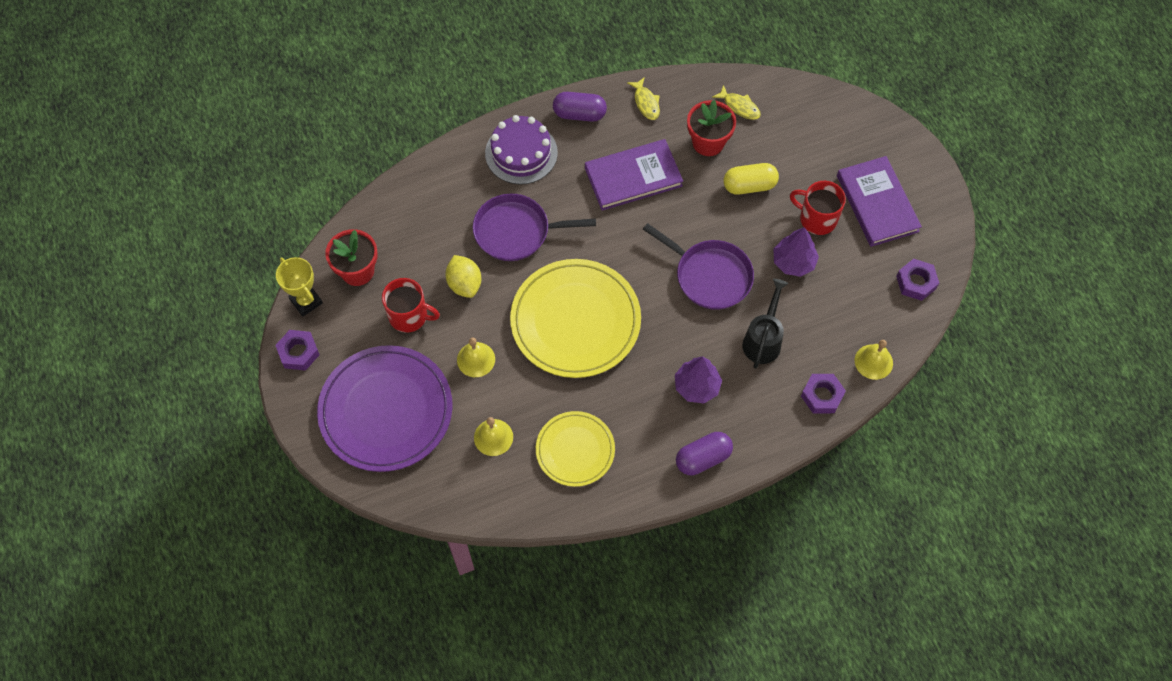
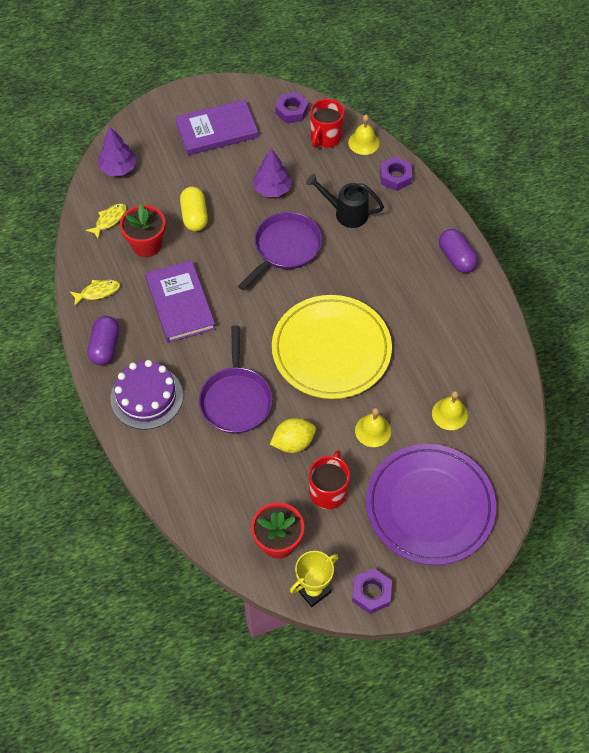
camera: 90 degrees left, 5 degrees down
yellow plate [536,411,615,487] -> none
purple tree [675,357,722,403] -> purple tree moved to [98,127,137,176]
red mug [790,181,846,235] -> red mug moved to [310,99,344,148]

